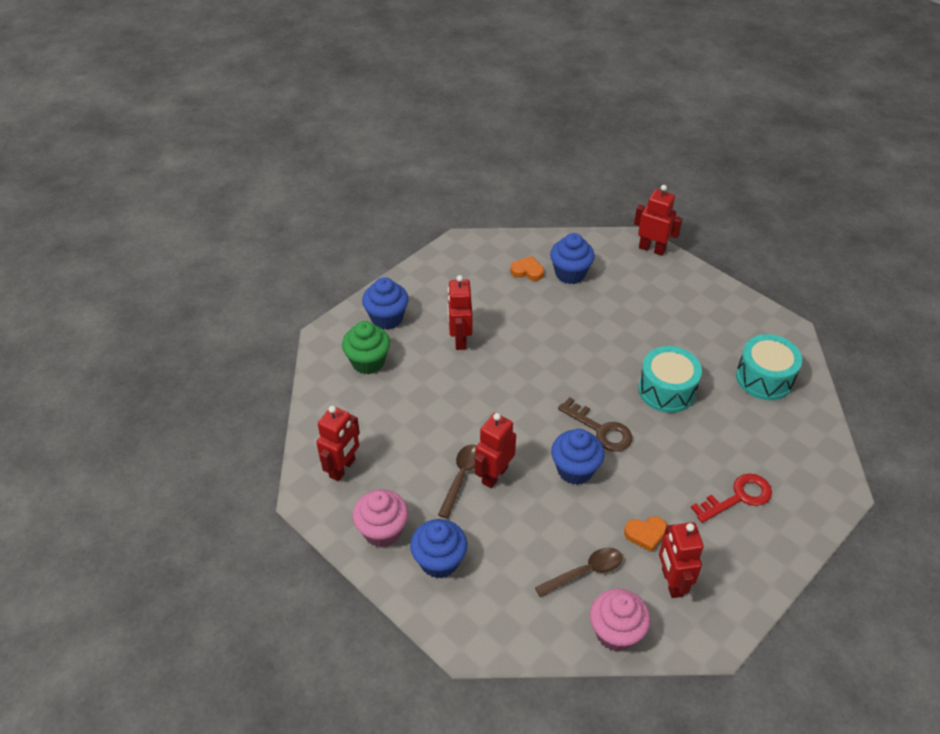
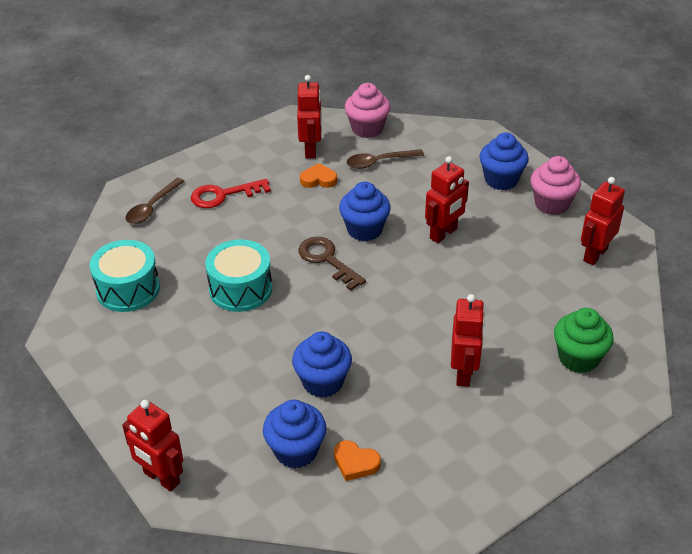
camera: 170 degrees left, 5 degrees down
blue cupcake [362,277,408,330] -> blue cupcake moved to [292,331,352,398]
brown spoon [438,444,476,519] -> brown spoon moved to [125,178,185,224]

